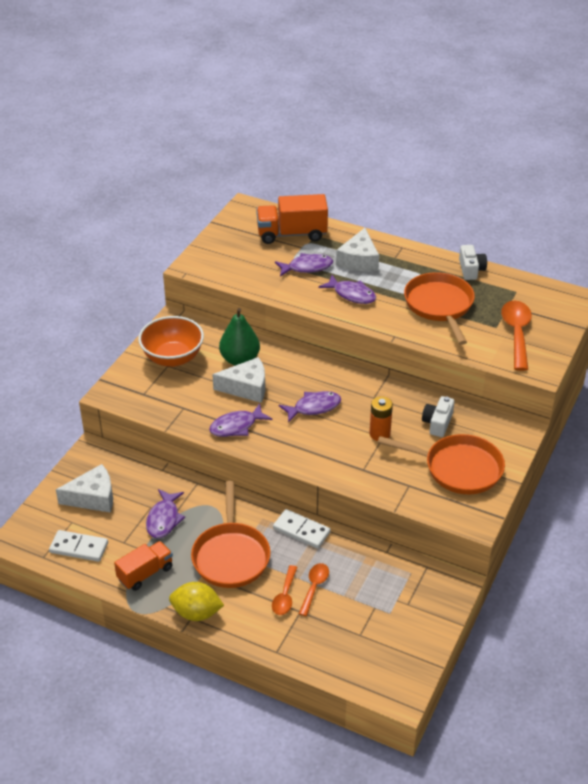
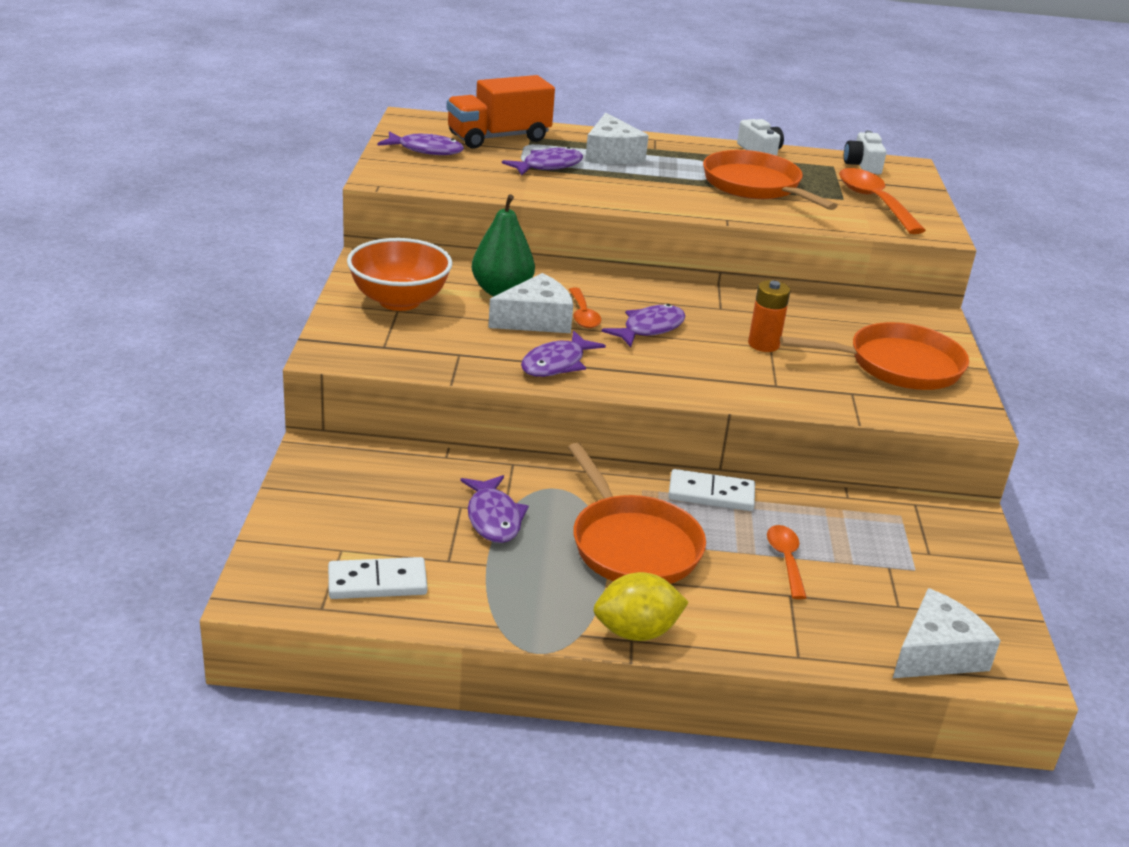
camera: 25 degrees left, 10 degrees down
white cheese [56,464,113,513] -> white cheese moved to [893,588,1001,678]
orange truck [114,541,173,591] -> none
orange spoon [272,565,298,615] -> orange spoon moved to [569,288,601,328]
purple fish [319,275,376,304] -> purple fish moved to [378,131,464,155]
white camera [422,396,455,437] -> white camera moved to [844,130,887,174]

